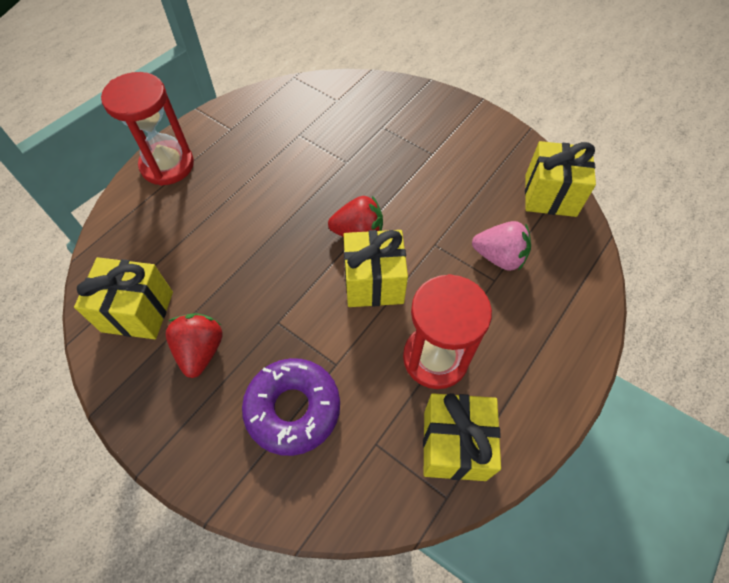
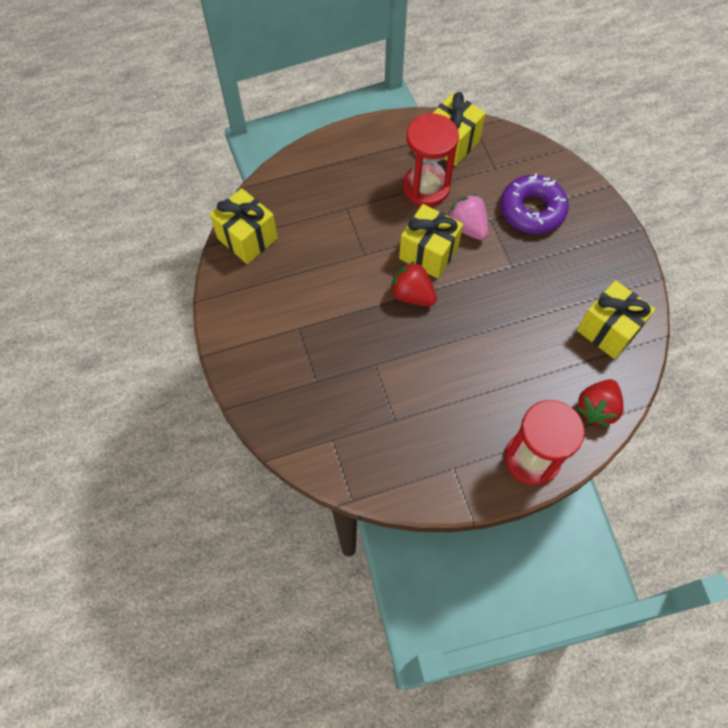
camera: 145 degrees left, 5 degrees up
red strawberry [166,313,223,378] -> red strawberry moved to [576,379,624,427]
pink strawberry [472,221,531,271] -> pink strawberry moved to [447,194,489,240]

